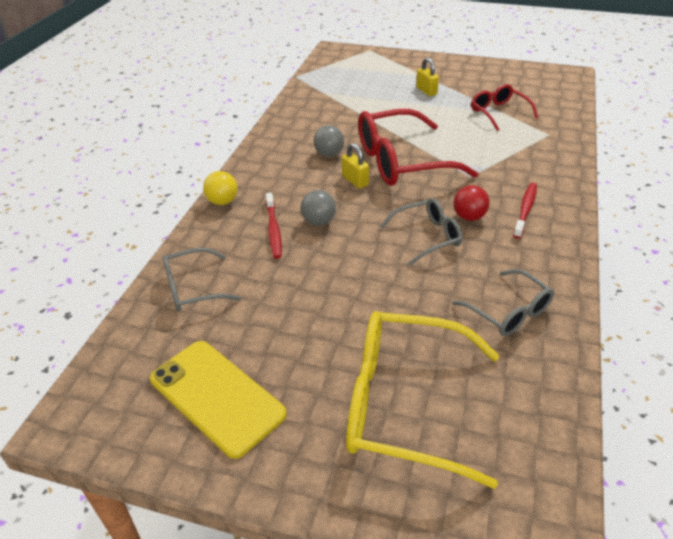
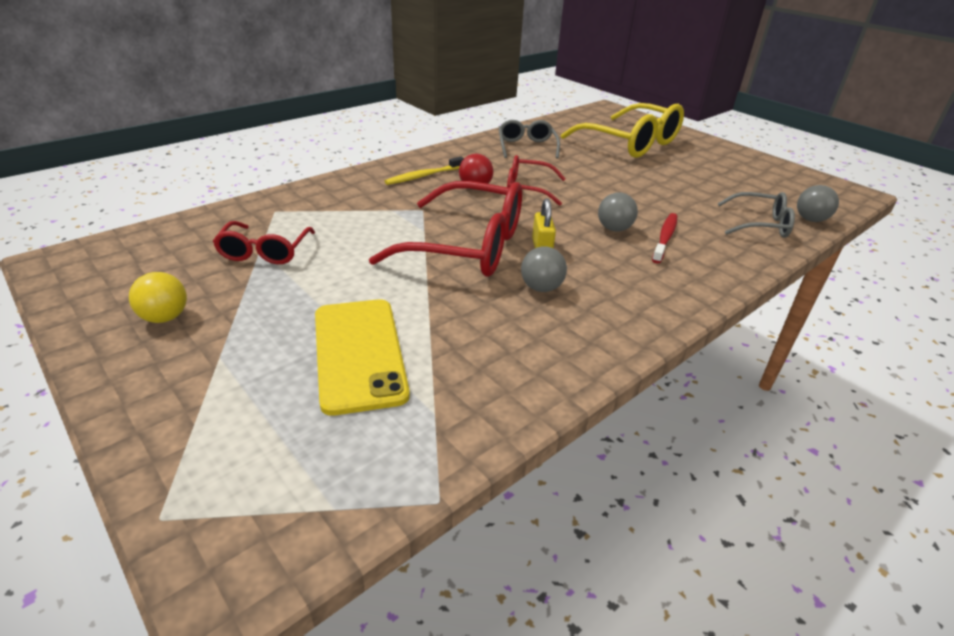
camera: 150 degrees left, 5 degrees down
yellow phone [150,341,287,459] -> yellow phone moved to [315,299,410,416]
yellow ball [203,171,238,205] -> yellow ball moved to [129,272,187,323]
grey glasses [380,198,463,266] -> red glasses [507,155,566,206]
yellow padlock [416,57,439,96] -> none
red toothbrush [513,183,537,239] -> yellow toothbrush [385,157,464,185]
none -> grey ball [797,185,839,222]

